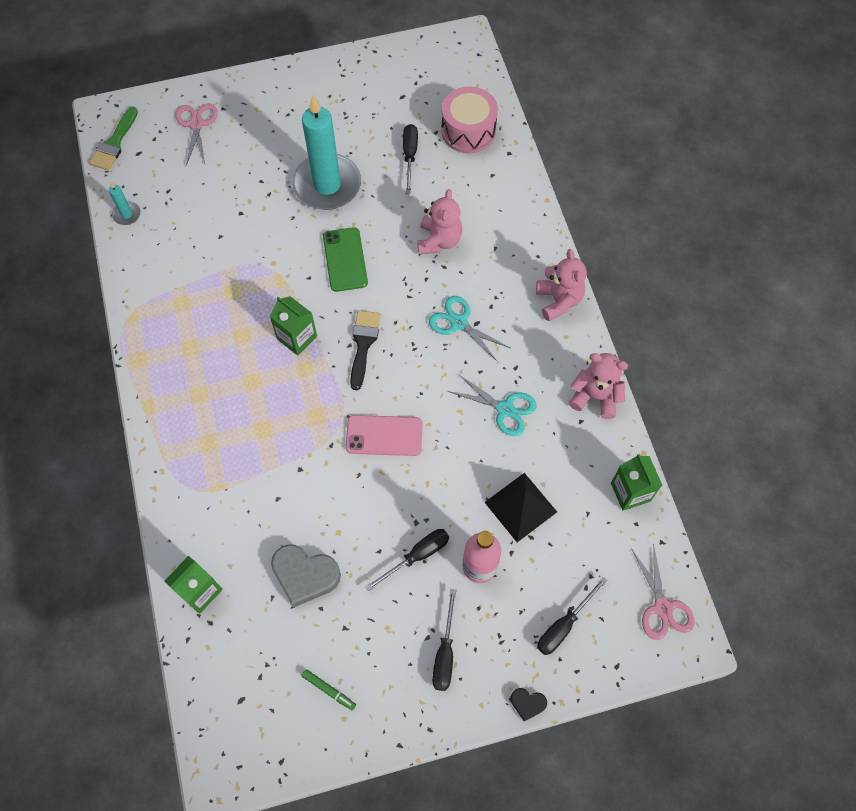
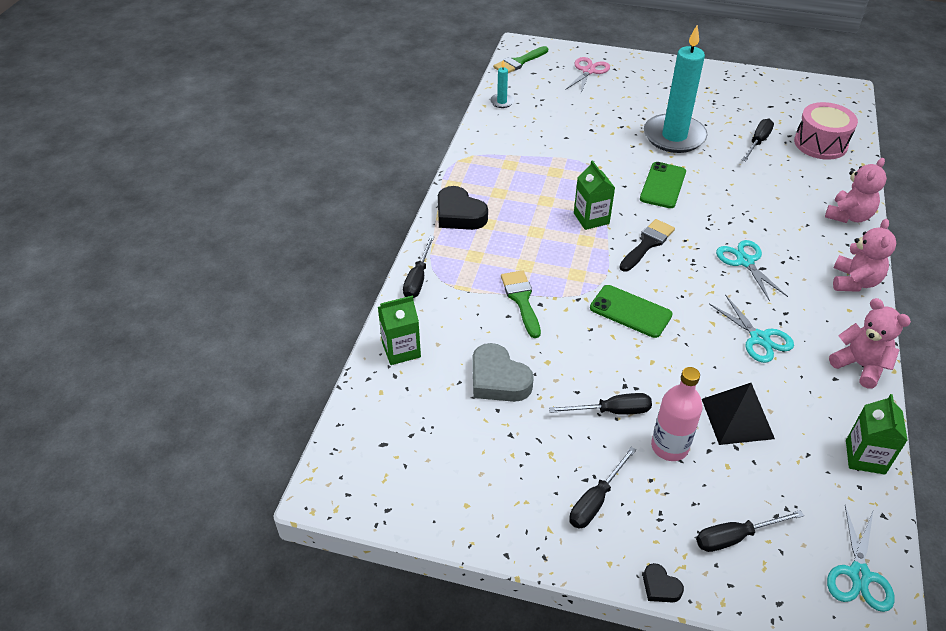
camera: 30 degrees right, 20 degrees down
green marker [301,669,356,710] -> none
pink phone [346,415,423,456] -> green phone [590,285,673,338]
pink teddy bear [417,189,462,254] -> pink teddy bear moved to [825,158,887,223]
pink scissors [632,543,695,640] -> turquoise scissors [827,505,895,612]
none -> black screwdriver [403,236,434,298]
none -> black heart [438,186,488,230]
none -> green brush [501,270,541,338]

